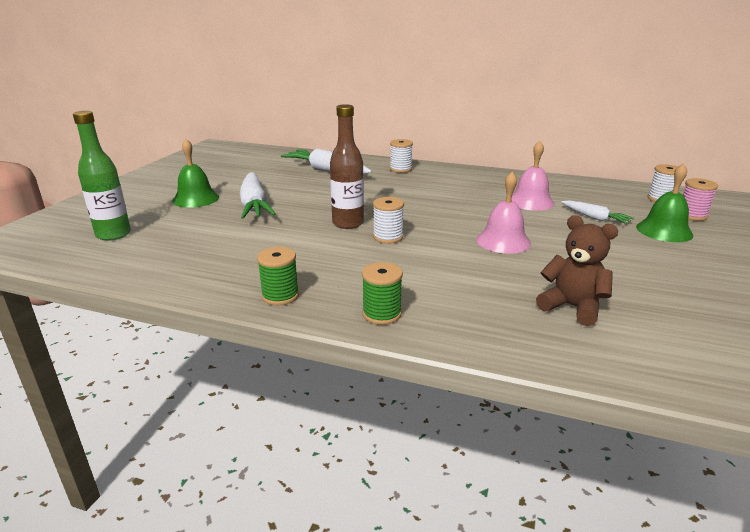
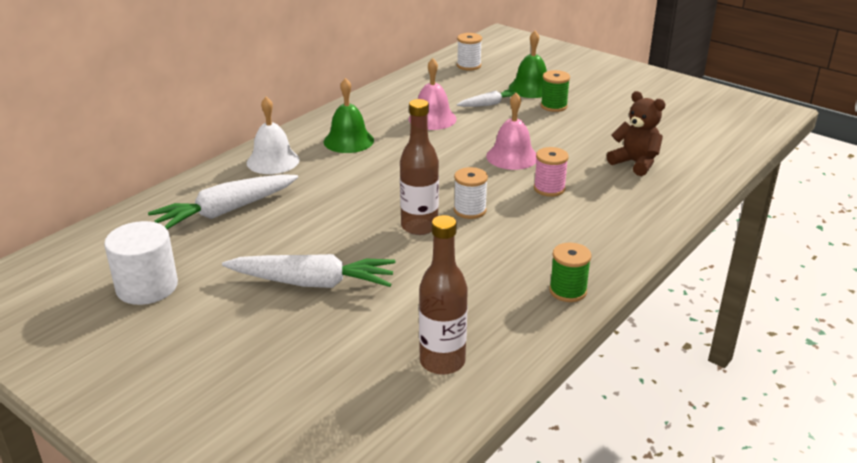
camera: 70 degrees left, 5 degrees up
green bottle [73,111,131,241] -> none
green bell [172,139,219,208] -> green bell moved to [324,78,374,153]
green spool [362,262,403,325] -> green spool moved to [541,70,570,112]
white spool [390,139,413,173] -> white bell [247,97,299,174]
brown teddy bear [536,215,618,326] -> brown teddy bear turned 75 degrees clockwise [607,91,665,176]
pink spool [683,178,718,221] -> pink spool moved to [534,147,569,197]
none -> white cylinder [104,221,178,305]
none -> brown bottle [419,215,468,375]

